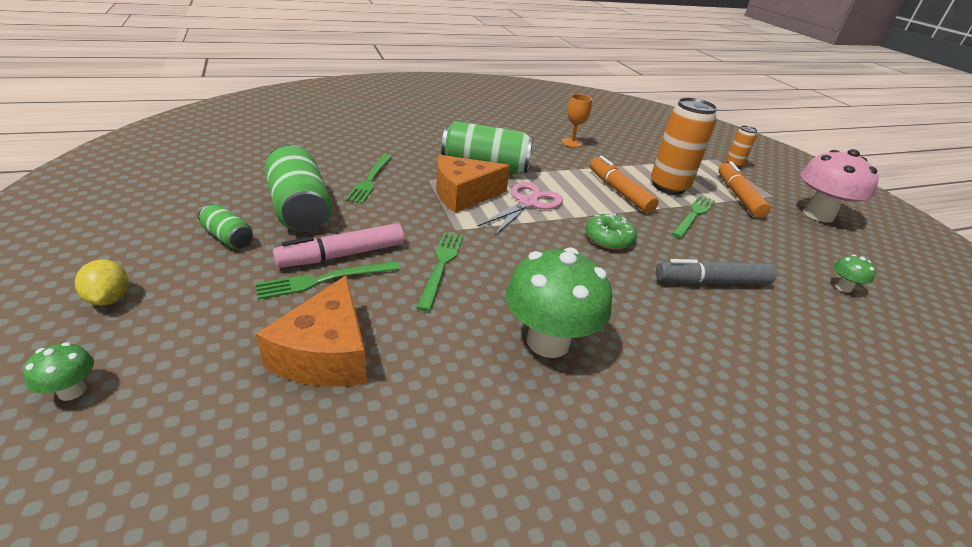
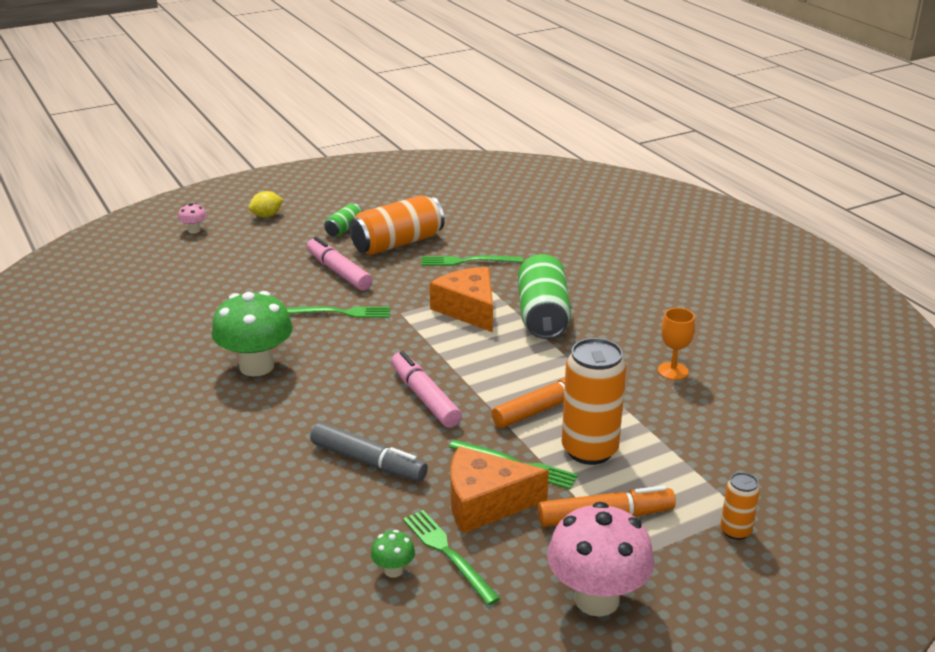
camera: 85 degrees right, 5 degrees down
green mushroom [23,342,94,401] -> pink mushroom [178,203,207,234]
green fork [255,261,400,300] -> green fork moved to [403,510,500,605]
orange cheese [256,275,367,387] -> orange cheese moved to [450,446,549,533]
green can [265,144,333,232] -> orange can [350,195,444,255]
pink scissors [478,182,563,235] -> none
green donut [586,213,637,250] -> pink marker [391,351,462,428]
grey marker [656,259,777,284] -> grey marker turned 135 degrees clockwise [310,422,428,482]

